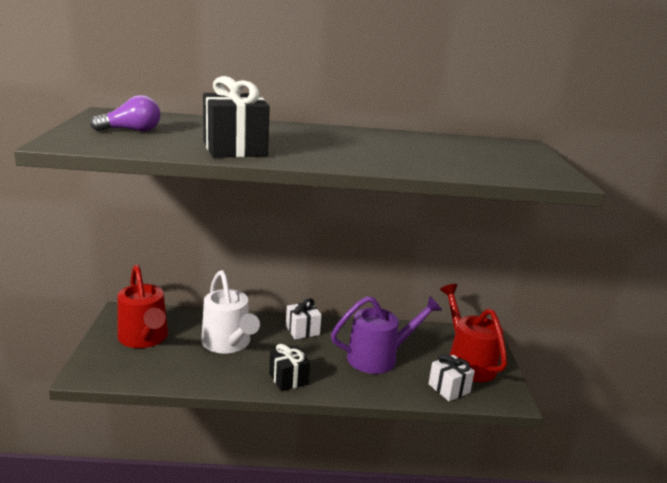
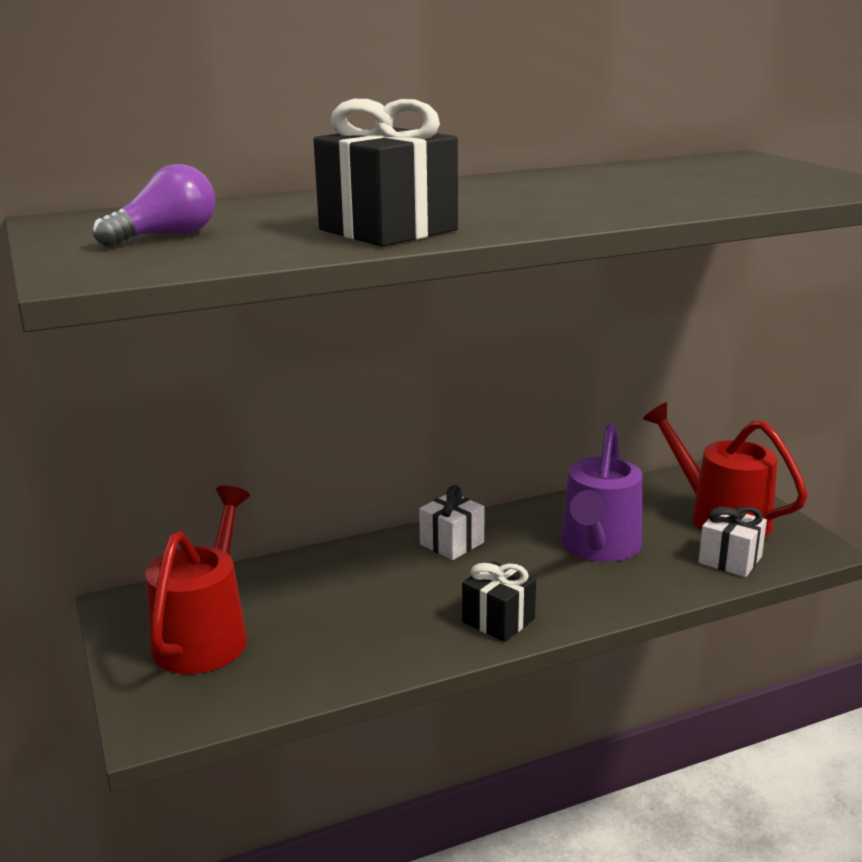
camera: 20 degrees left, 0 degrees up
red watering can [117,265,168,348] -> red watering can turned 120 degrees counterclockwise [145,486,250,674]
white watering can [201,270,260,353] -> none
purple watering can [331,296,442,374] -> purple watering can turned 150 degrees clockwise [561,423,642,562]

